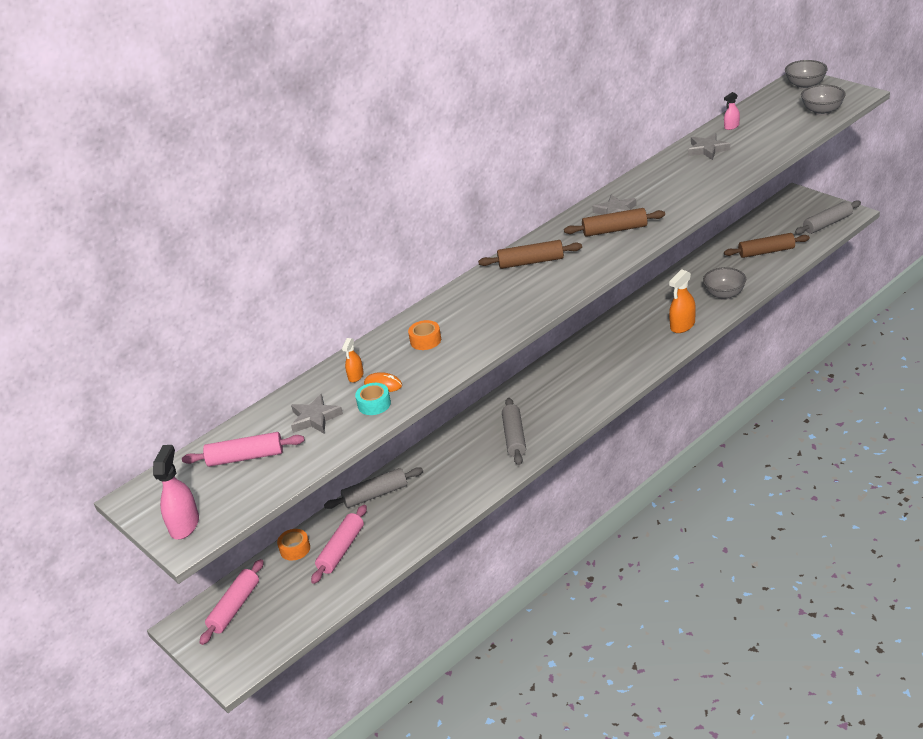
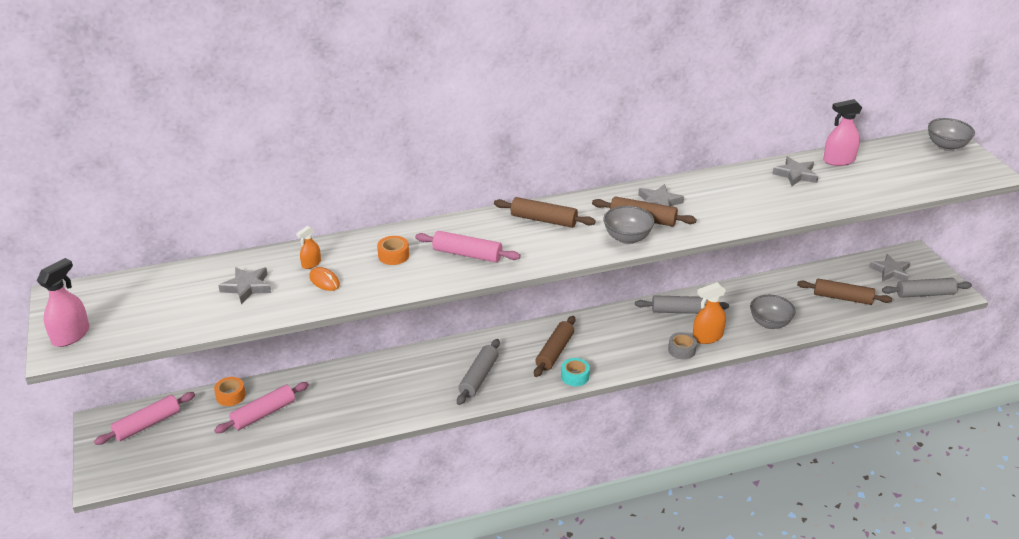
camera: 20 degrees right, 0 degrees up
pink rolling pin [182,432,305,467] -> pink rolling pin moved to [415,231,521,263]
grey rolling pin [324,467,423,509] -> grey rolling pin moved to [635,295,729,314]
turquoise tape [355,383,391,415] -> turquoise tape moved to [561,358,590,386]
pink spray bottle [724,92,740,130] -> pink spray bottle [823,99,862,166], size x1.75
grey bowl [801,84,846,116] -> grey bowl moved to [603,206,655,244]
none -> brown rolling pin [534,316,575,377]
none -> grey tape [668,332,697,360]
none -> grey star [869,254,910,282]

